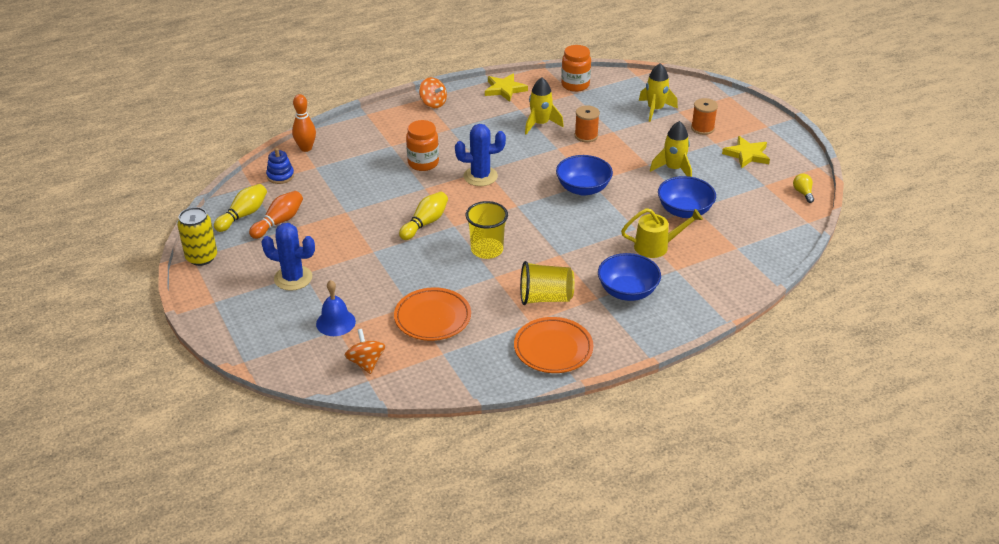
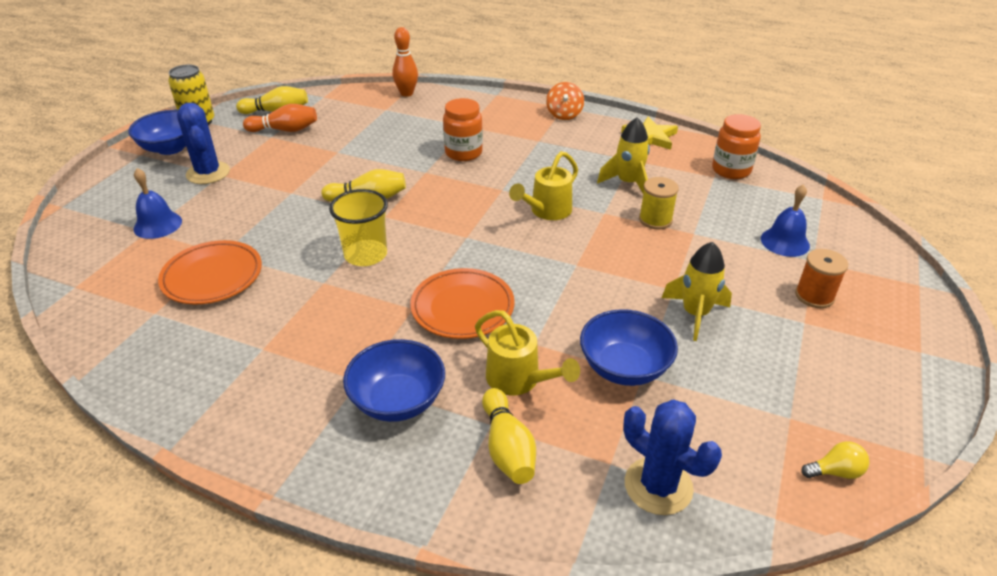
camera: 50 degrees right, 0 degrees up
blue stacking toy [266,148,294,184] -> none
orange spinning top [344,329,385,374] -> none
blue cactus [455,124,506,186] -> blue cactus moved to [623,399,722,515]
orange plate [514,317,593,373] -> orange plate moved to [410,268,515,339]
yellow cup [520,261,575,305] -> none
blue bowl [556,155,613,196] -> blue bowl moved to [128,110,186,155]
orange spool [575,105,600,142] -> yellow spool [639,177,679,229]
yellow rocket [639,63,678,122] -> blue bell [761,184,810,257]
yellow star [722,136,770,168] -> none
yellow light bulb [793,174,814,203] -> yellow light bulb turned 45 degrees clockwise [801,441,869,479]
none -> yellow bowling pin [482,388,536,484]
none -> yellow watering can [509,151,578,220]

